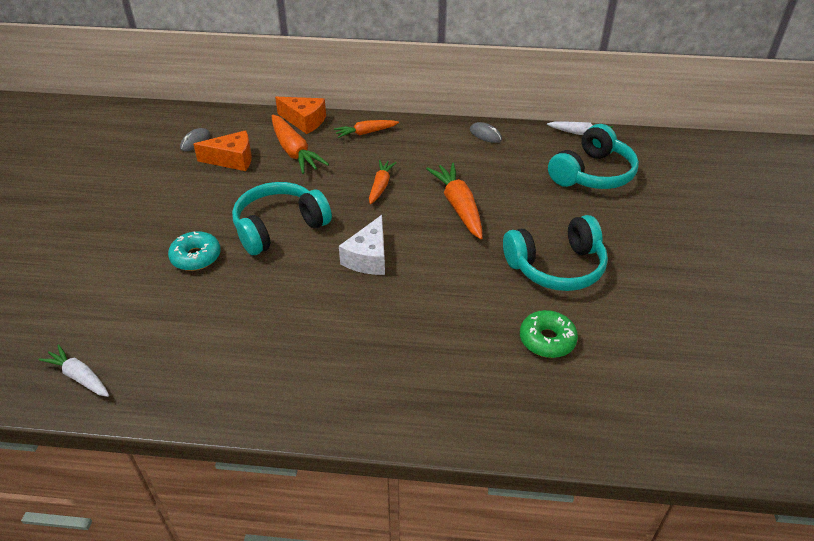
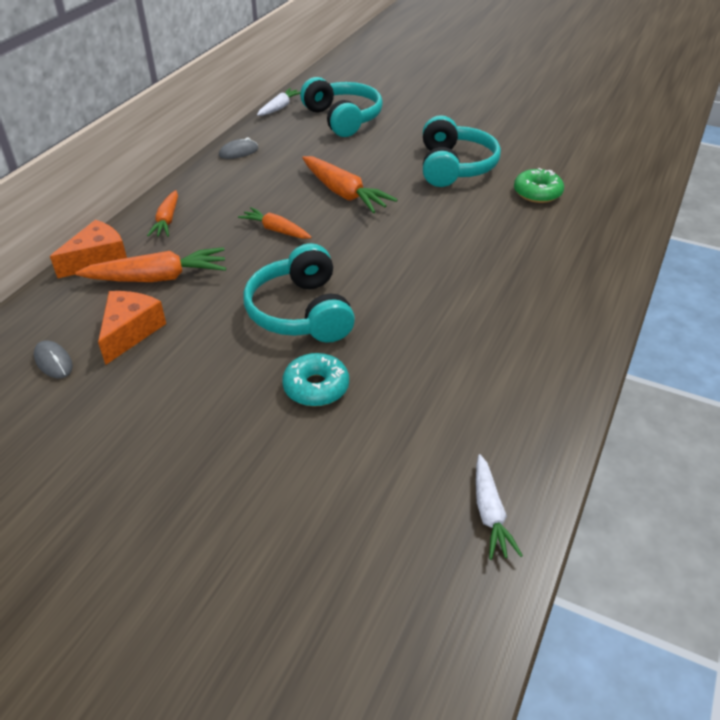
camera: 70 degrees left, 0 degrees up
white carrot [38,344,109,397] -> white carrot turned 60 degrees counterclockwise [476,454,523,560]
white cheese [339,215,385,275] -> none
orange carrot [426,163,483,239] -> orange carrot turned 135 degrees counterclockwise [302,156,397,213]

